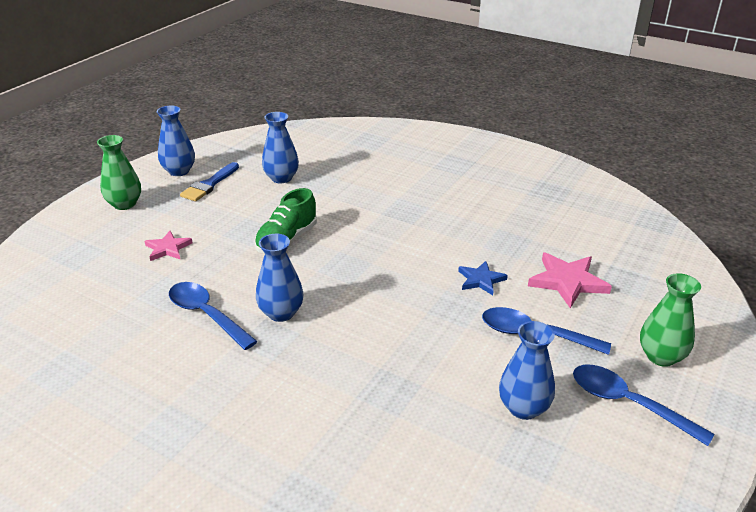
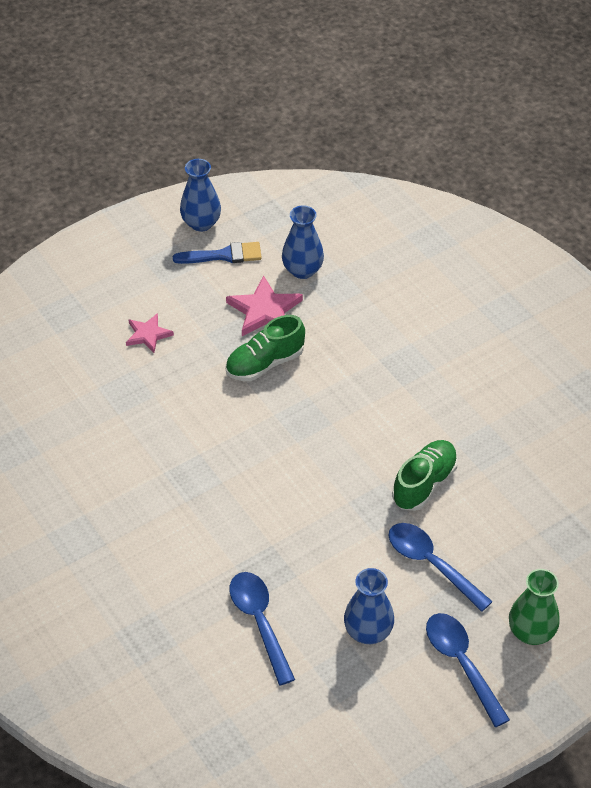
camera: 25 degrees right, 15 degrees up
green vase [97,135,141,210] -> none
blue spoon [169,282,258,350] -> blue spoon moved to [230,572,295,686]
blue brush [180,162,239,201] -> blue brush turned 150 degrees counterclockwise [173,242,262,264]
blue vase [256,234,304,322] -> none
blue star [458,261,508,295] -> green shoe [392,440,458,511]
pink star [528,253,612,308] -> pink star moved to [226,275,303,336]

